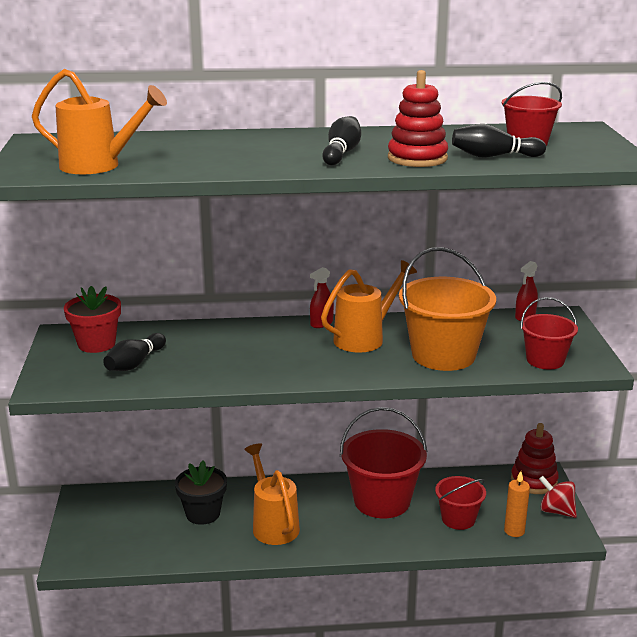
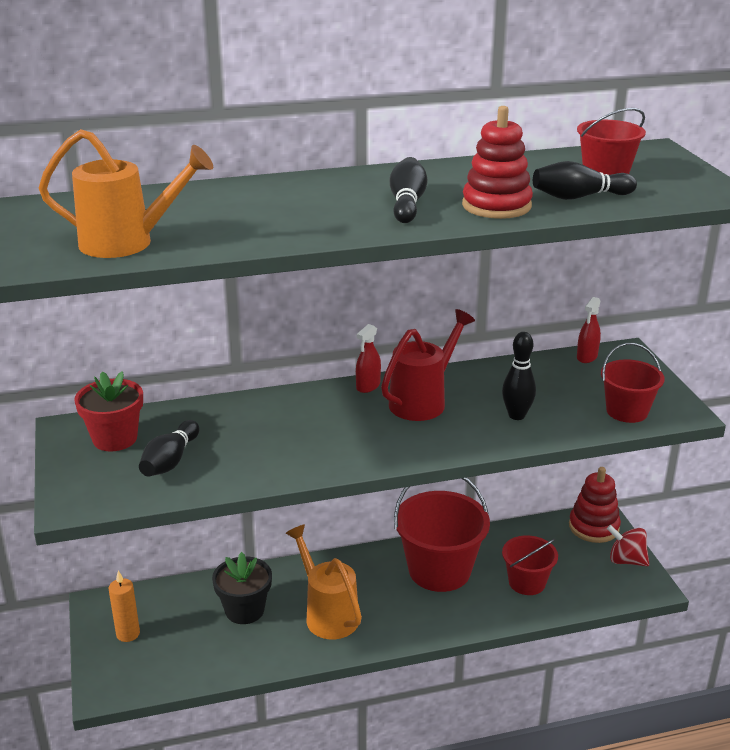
camera: 10 degrees left, 5 degrees up
orange watering can [321,260,417,353] -> red watering can [381,309,475,421]
orange bucket [399,247,496,371] -> black bowling pin [502,332,536,420]
orange candle [504,471,530,537] -> orange candle moved to [109,571,140,642]

